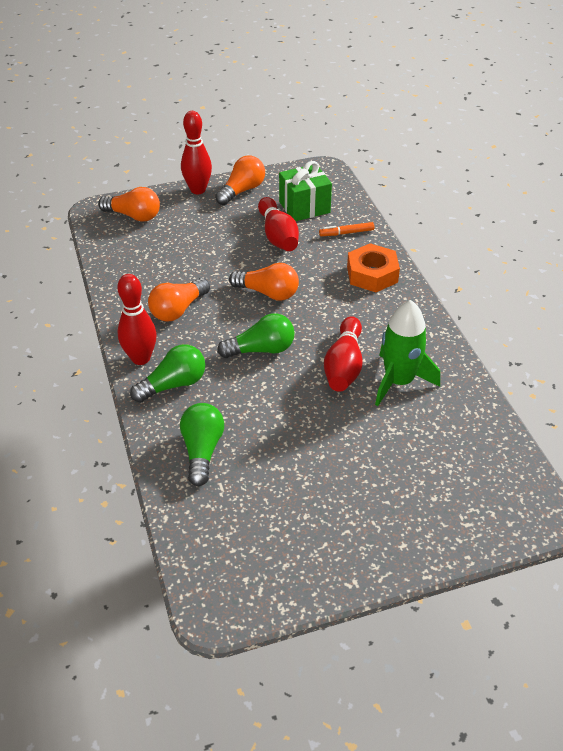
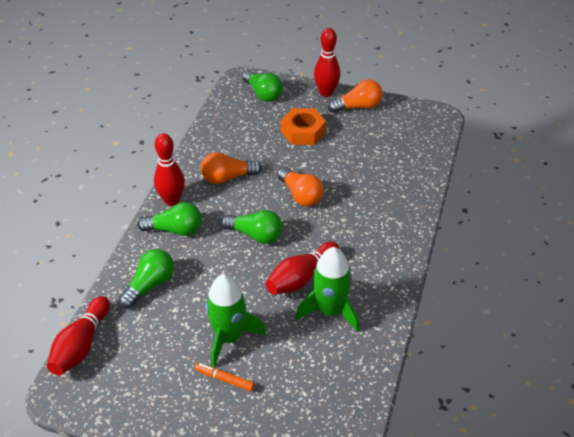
camera: 35 degrees right, 0 degrees up
orange light bulb [98,187,160,221] -> green light bulb [242,70,283,102]
red bowling pin [258,197,299,251] -> red bowling pin moved to [47,296,110,375]
green gift [279,161,332,221] -> none
orange marker [319,222,374,236] -> orange marker moved to [195,363,255,391]
orange nut [347,243,400,292] -> orange nut moved to [281,108,326,145]
none -> green rocket [206,274,266,367]

